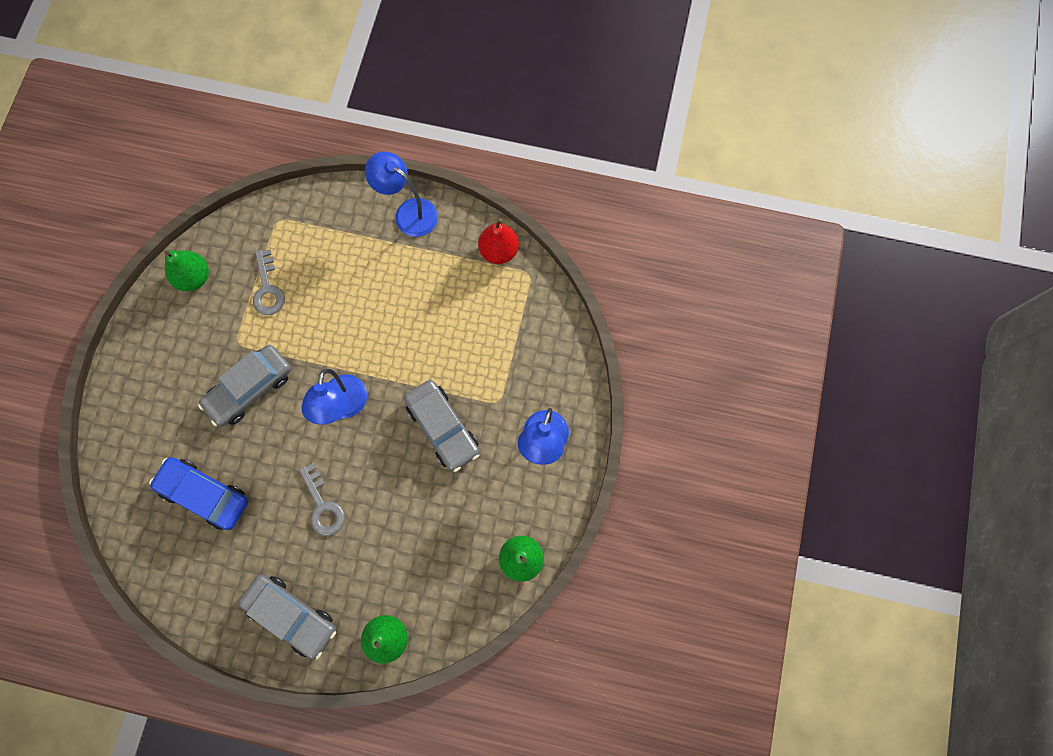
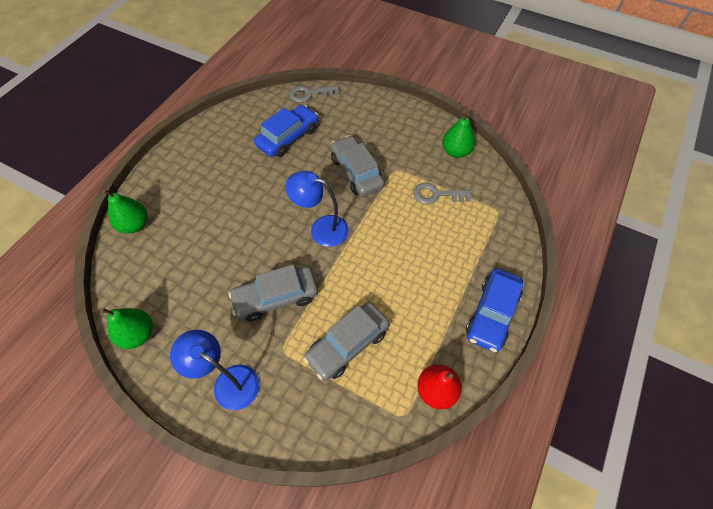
camera: 105 degrees right, 15 degrees down
grey car [238,574,336,660] -> grey car moved to [303,302,390,381]
grey key [299,463,345,536] -> grey key moved to [289,85,339,102]
blue lamp [365,151,438,237] -> blue car [466,268,523,352]

